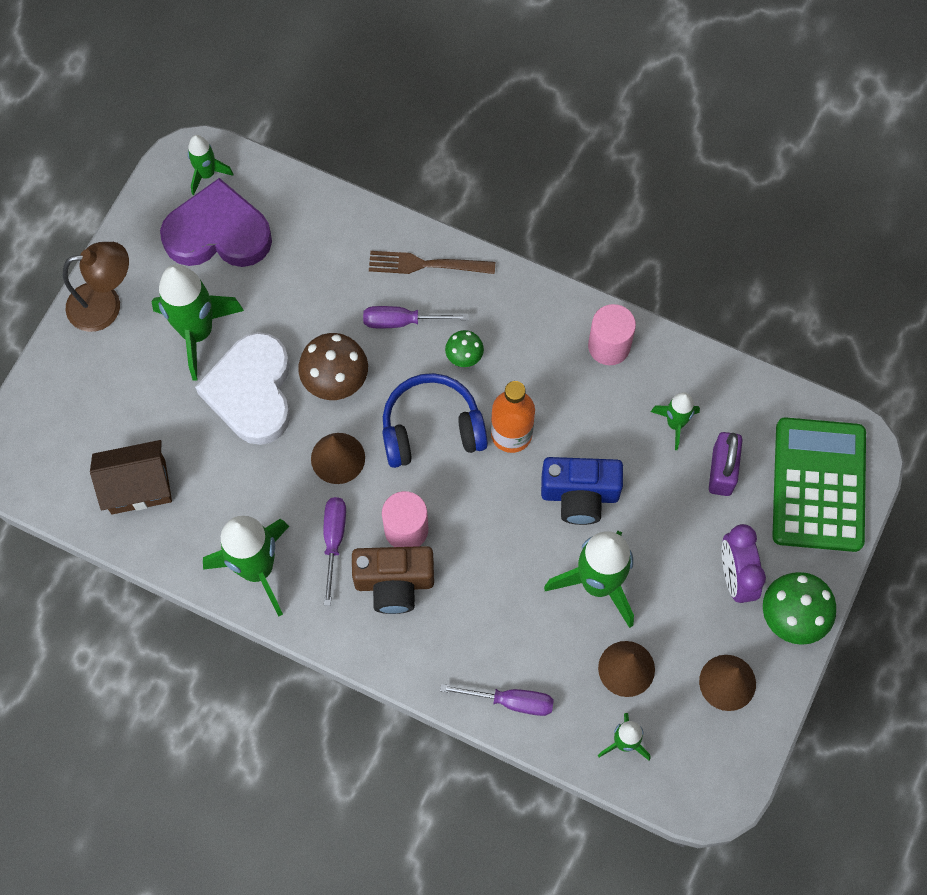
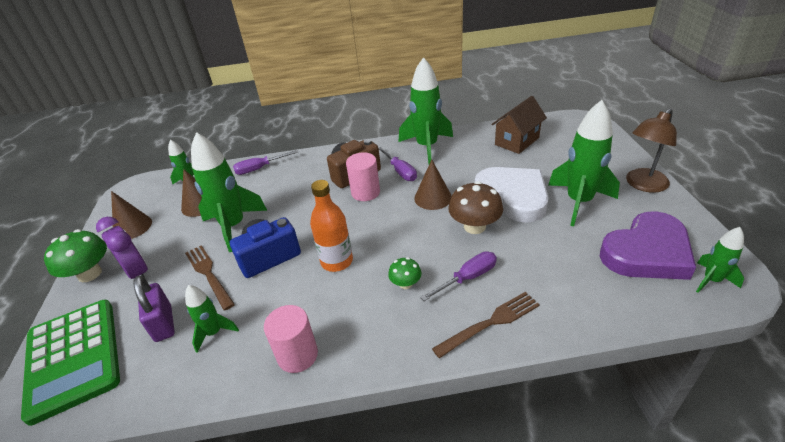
camera: 150 degrees right, 30 degrees down
blue headphones [382,373,488,468] -> none
none -> brown fork [185,245,235,311]

